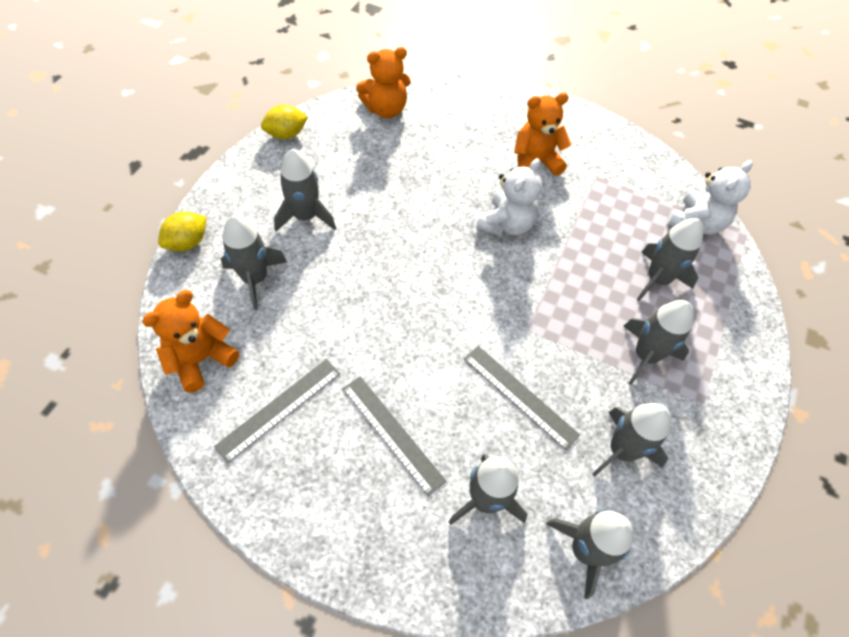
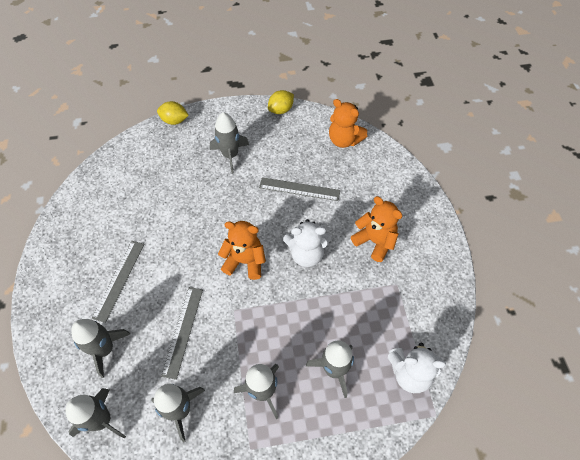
camera: 60 degrees right, 0 degrees up
orange teddy bear [142,290,239,393] -> orange teddy bear moved to [218,221,266,280]
grey ruler [214,359,340,464] -> grey ruler moved to [259,177,340,201]
grey rocket [221,215,287,310] -> none
yellow lemon [261,105,308,139] -> yellow lemon turned 75 degrees counterclockwise [268,90,294,114]

